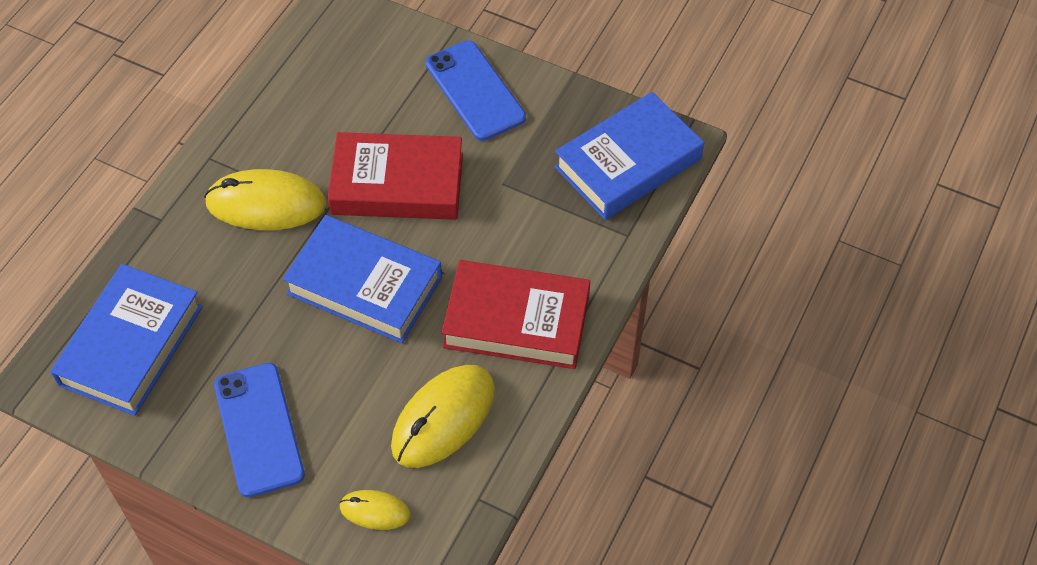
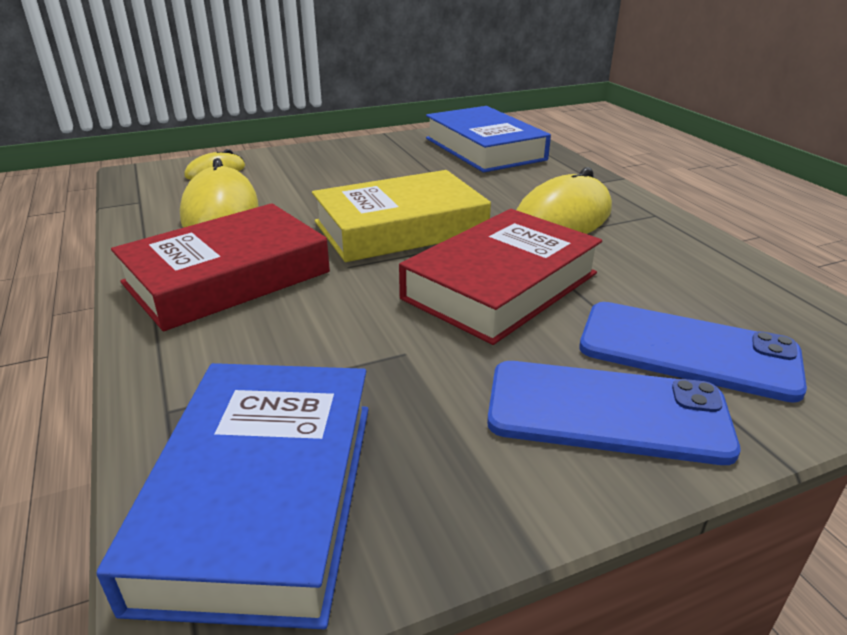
camera: 130 degrees right, 25 degrees down
blue phone [214,363,305,497] -> blue phone moved to [579,302,807,403]
blue book [283,215,442,343] -> yellow book [312,170,491,262]

